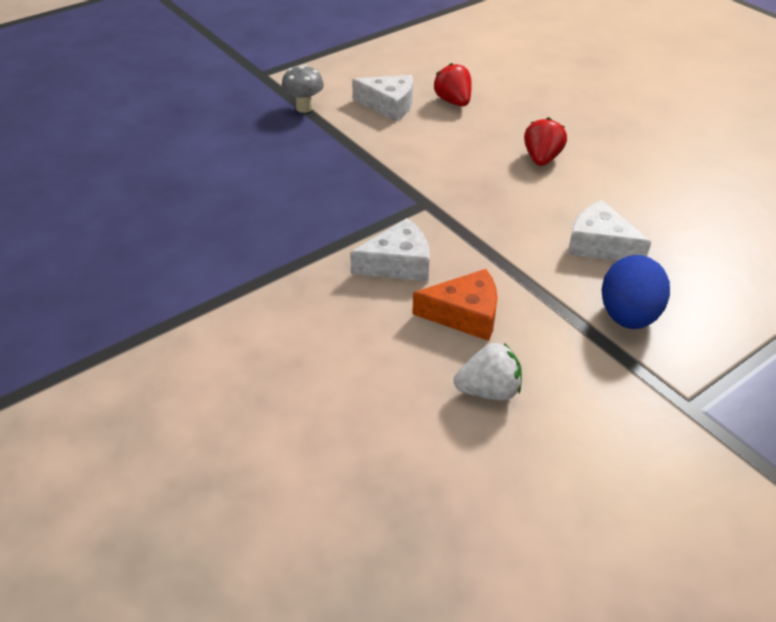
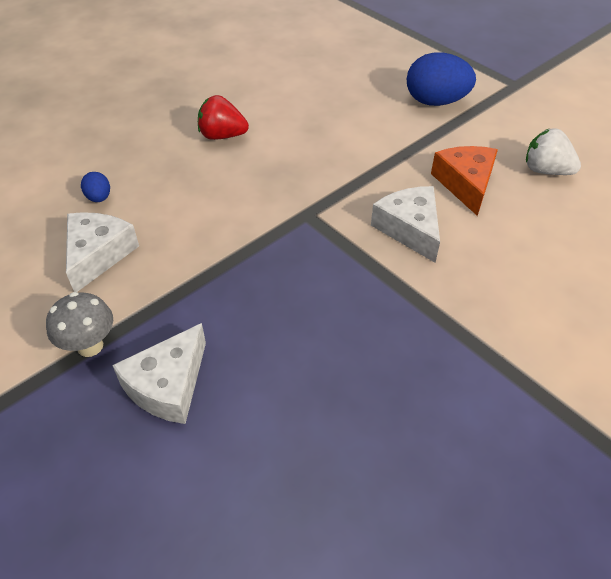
camera: 95 degrees left, 5 degrees up
red strawberry [434,63,472,106] -> blue egg [81,172,110,202]
white strawberry [454,343,522,401] -> white strawberry turned 45 degrees counterclockwise [526,128,581,175]
white cheese [568,200,651,261] -> white cheese moved to [112,323,206,424]

